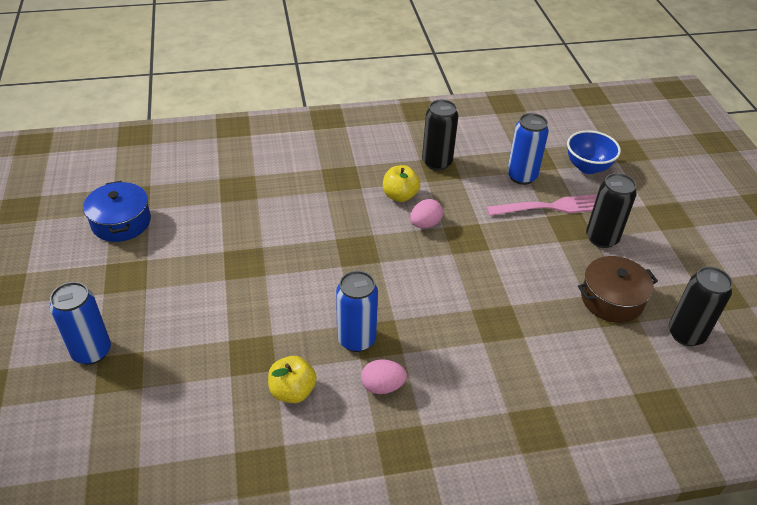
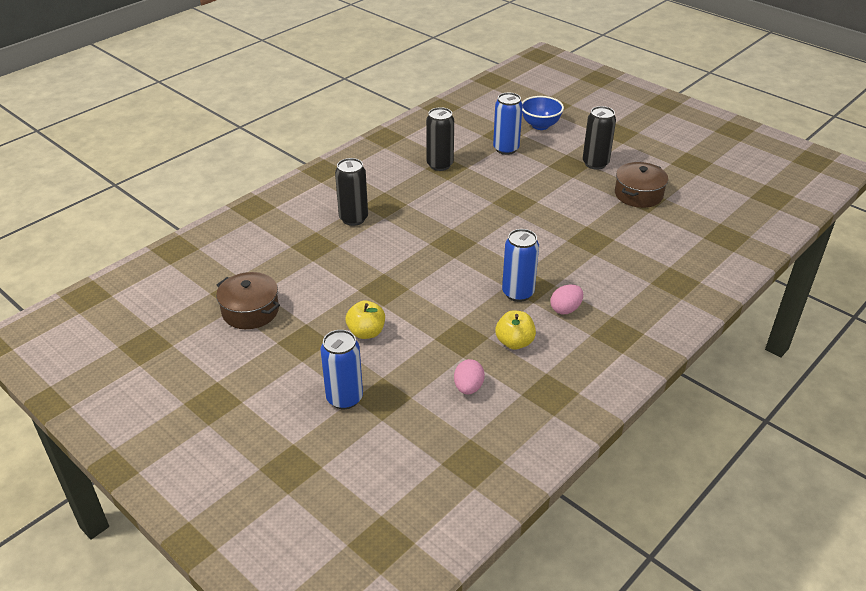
camera: 35 degrees left, 5 degrees down
blue pot [83,181,151,242] -> brown pot [216,272,280,329]
yellow apple [383,165,420,202] -> yellow apple moved to [346,300,385,339]
pink egg [410,199,443,228] -> pink egg moved to [454,359,485,394]
pink fork [486,194,597,216] -> none
black can [669,267,733,346] -> black can moved to [335,158,368,226]

